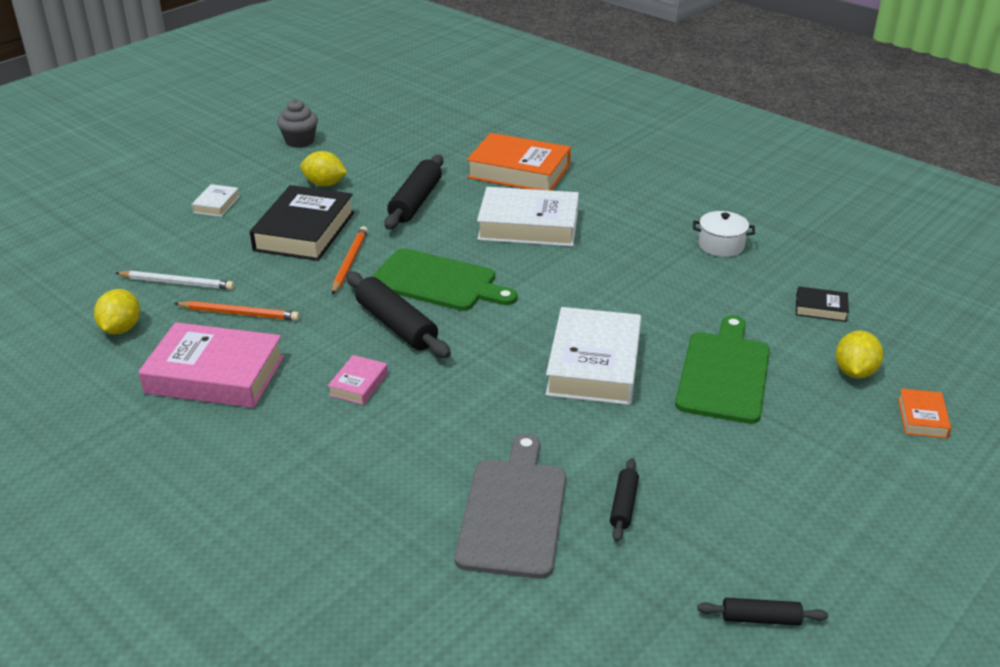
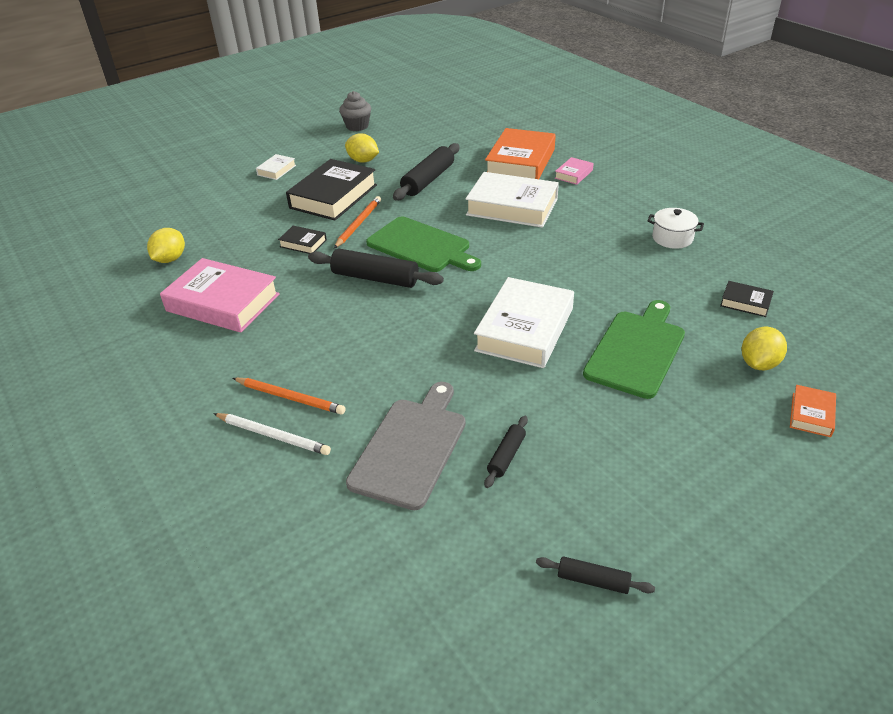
camera: 15 degrees right, 5 degrees up
white pencil [116,270,234,290] -> white pencil moved to [213,413,331,455]
orange pencil [174,301,300,321] -> orange pencil moved to [233,378,346,414]
pink book [328,355,388,405] -> pink book moved to [555,157,593,185]
black rolling pin [346,271,451,358] -> black rolling pin turned 45 degrees counterclockwise [308,248,444,288]
orange book [467,133,571,191] -> orange book turned 75 degrees clockwise [485,128,556,179]
none -> black book [278,226,327,254]

